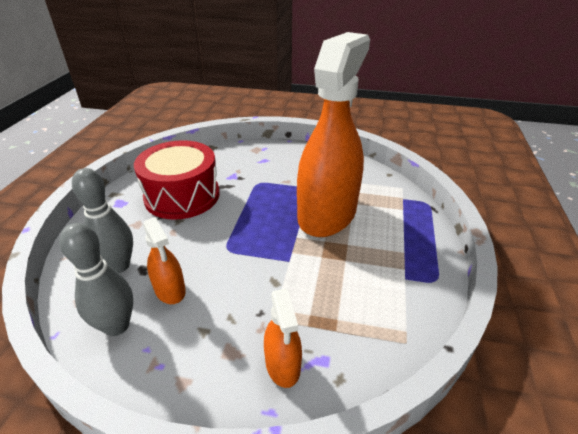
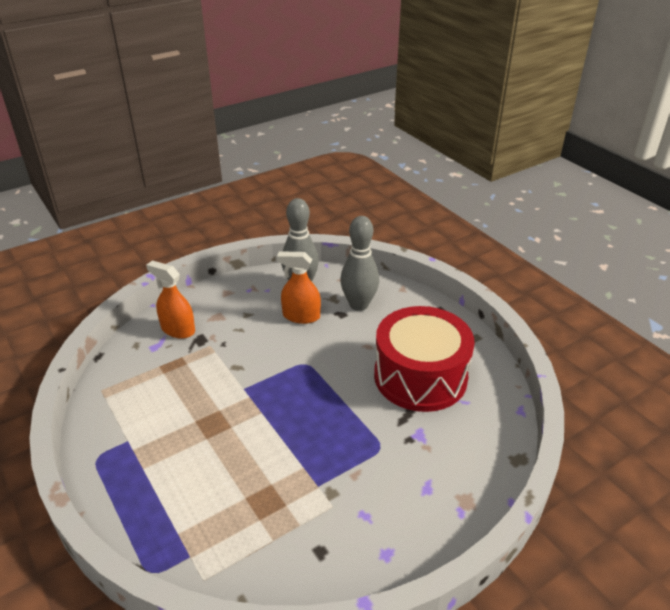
camera: 135 degrees right, 0 degrees up
orange spray bottle [297,32,370,237] -> none

